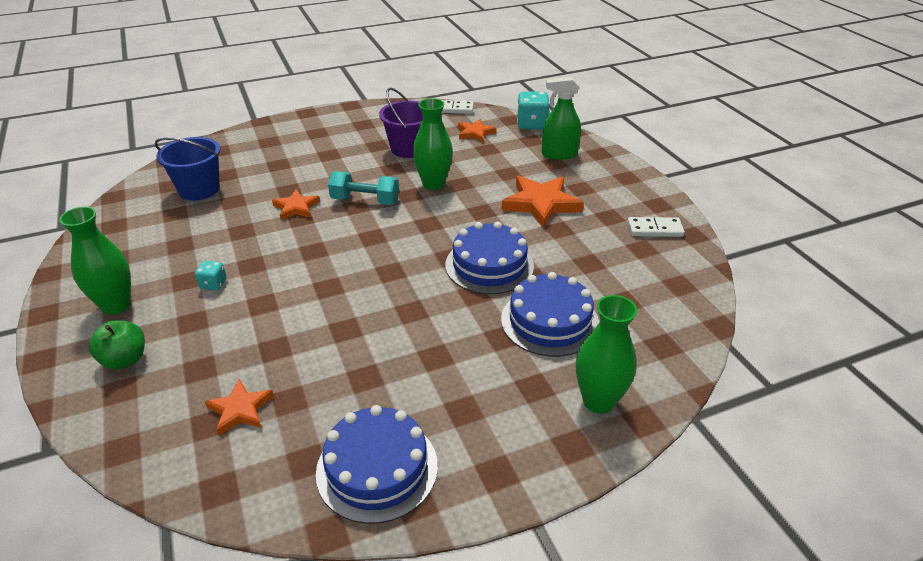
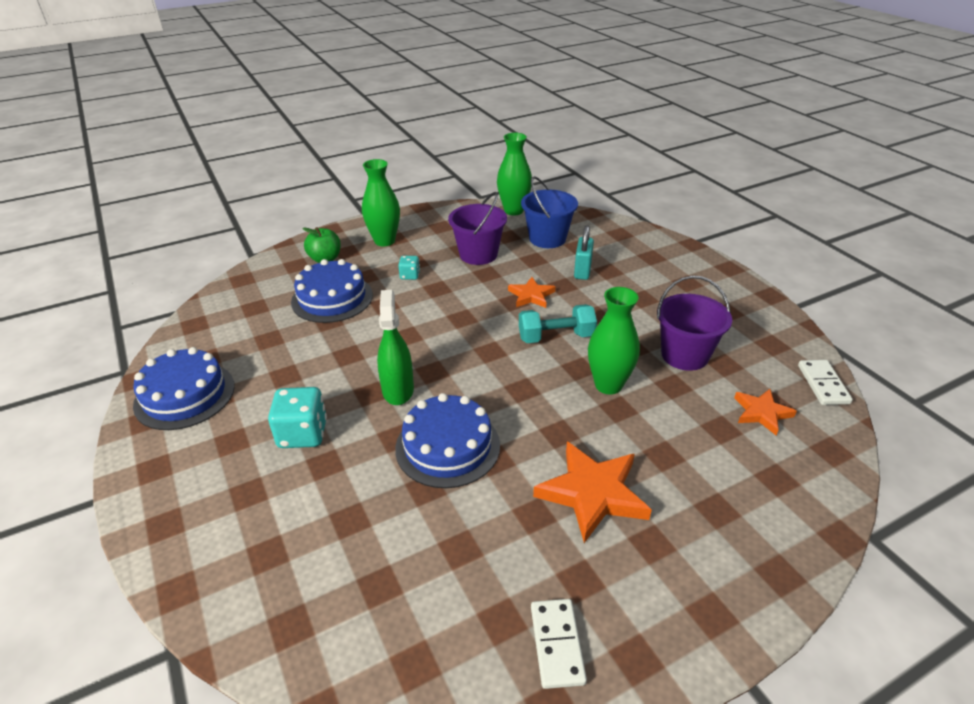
camera: 85 degrees right, 0 degrees up
orange star [205,379,274,436] -> none
turquoise dumbbell [328,171,399,205] -> turquoise dumbbell turned 75 degrees clockwise [519,304,597,343]
blue cake [501,272,599,357] -> blue cake moved to [291,259,373,323]
turquoise dice [517,91,549,130] -> turquoise dice moved to [268,387,327,448]
green spray bottle [541,77,581,160] -> green spray bottle moved to [377,290,414,405]
green vase [576,295,637,414] -> green vase moved to [497,133,532,215]
none -> purple bucket [448,192,507,265]
none -> turquoise padlock [574,225,594,280]

